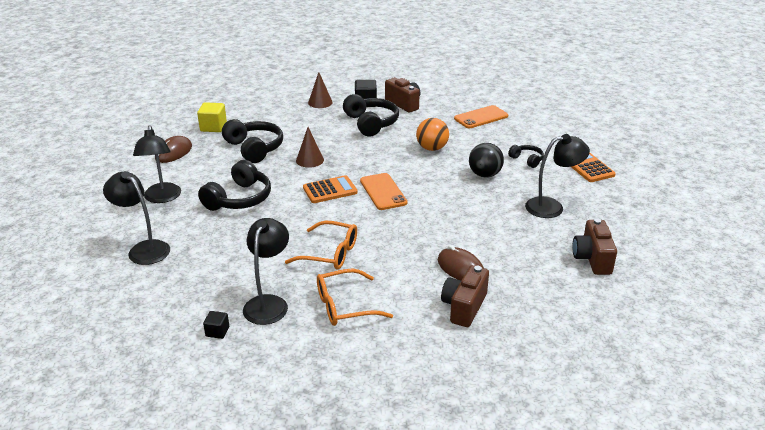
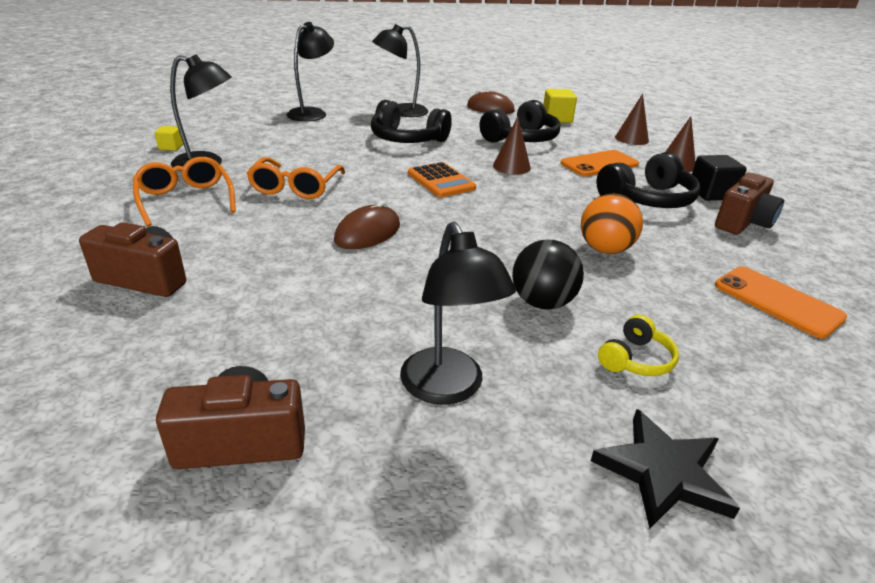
camera: 80 degrees right, 0 degrees up
black cube [203,311,229,339] -> yellow cube [155,126,183,151]
orange phone [360,173,407,210] -> orange phone moved to [560,150,639,176]
brown mouse [438,245,484,280] -> brown mouse moved to [334,201,400,249]
black headphones [508,145,544,168] -> yellow headphones [598,315,679,376]
orange calculator [571,153,616,182] -> black star [591,409,740,529]
none -> brown cone [615,93,649,145]

